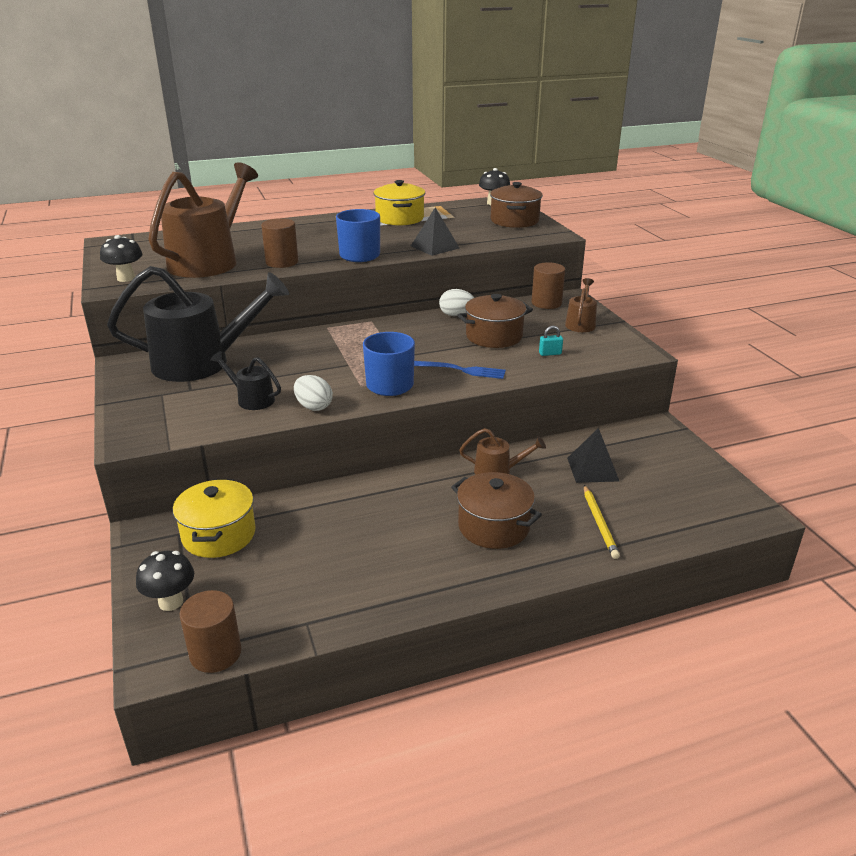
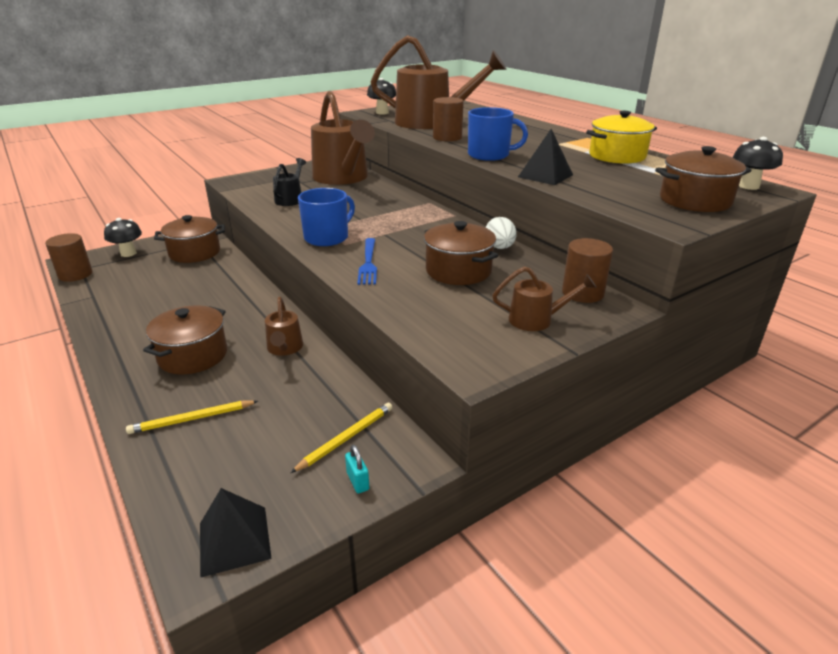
camera: 75 degrees right, 0 degrees up
black watering can [107,266,289,382] -> brown watering can [311,91,375,185]
yellow pot [173,479,256,558] -> brown pot [154,215,225,263]
white egg [294,375,333,411] -> none
turquoise padlock [539,326,563,356] -> turquoise padlock moved to [345,445,369,493]
black pyramid [567,428,619,483] -> black pyramid moved to [200,488,272,578]
none -> yellow pencil [290,402,393,473]

